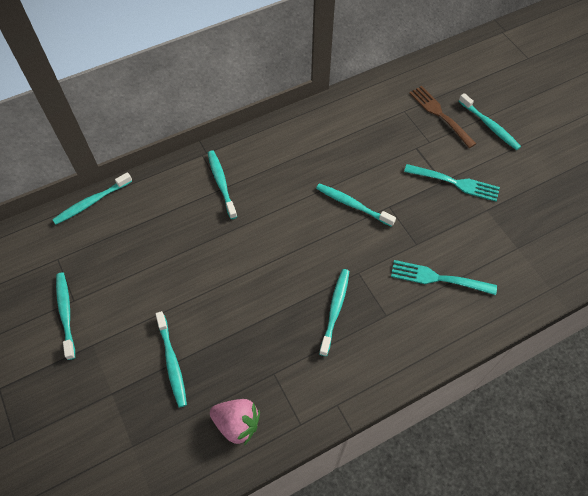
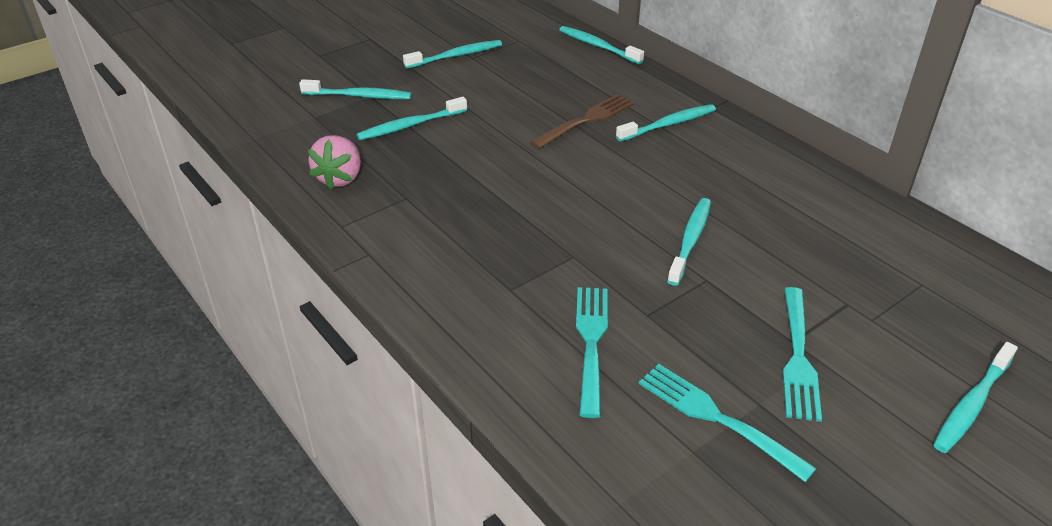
camera: 80 degrees right, 20 degrees down
turquoise toothbrush [319,269,349,356] -> turquoise toothbrush moved to [299,79,412,99]
brown fork [409,86,476,148] -> brown fork moved to [530,94,635,149]
none -> turquoise fork [639,364,817,482]

